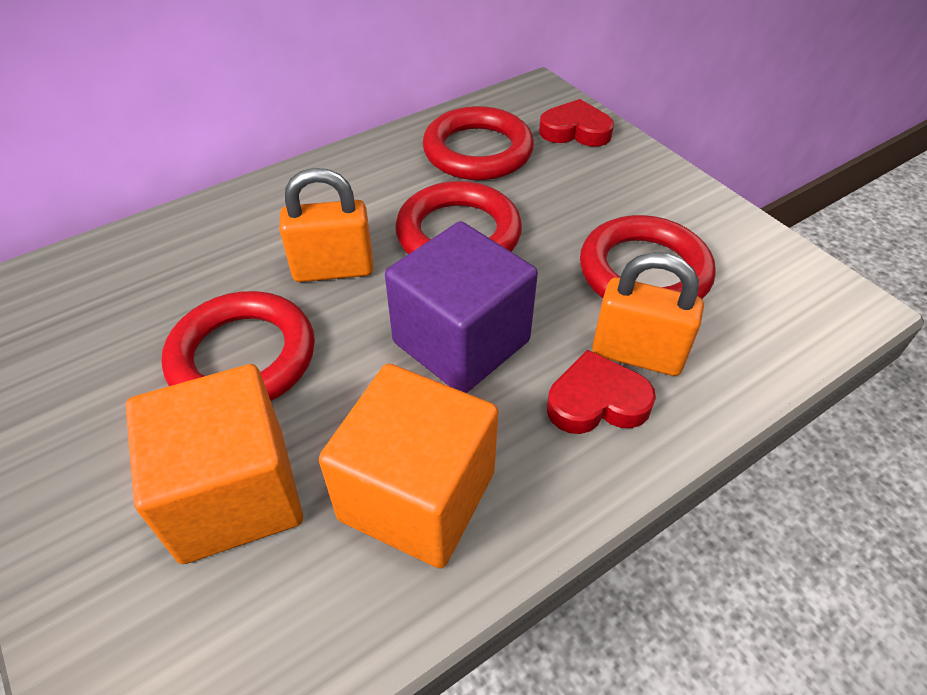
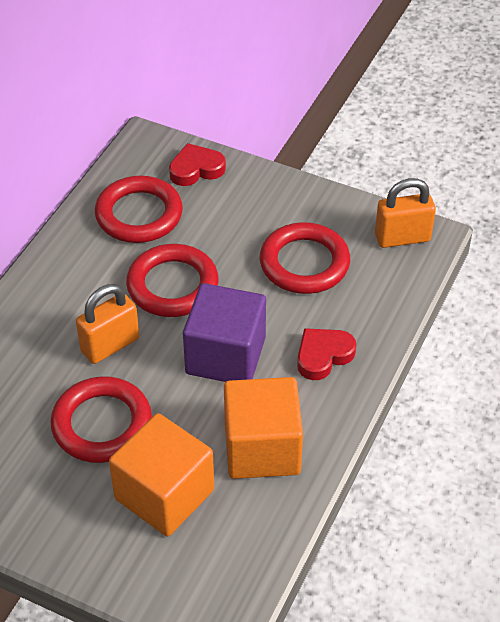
camera: 30 degrees left, 0 degrees up
orange padlock [592,252,704,376] -> orange padlock moved to [375,178,436,248]

